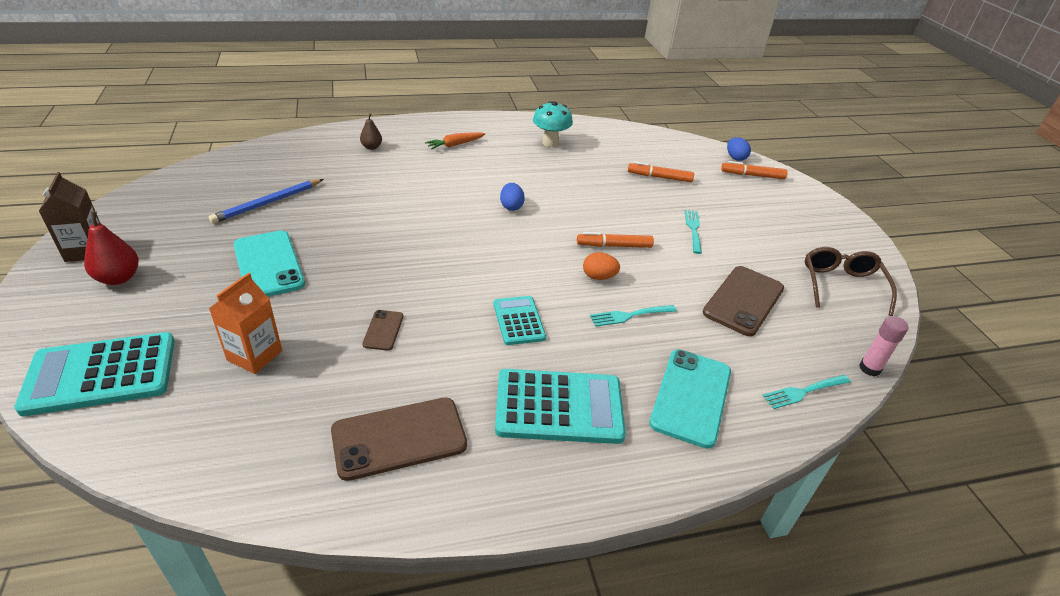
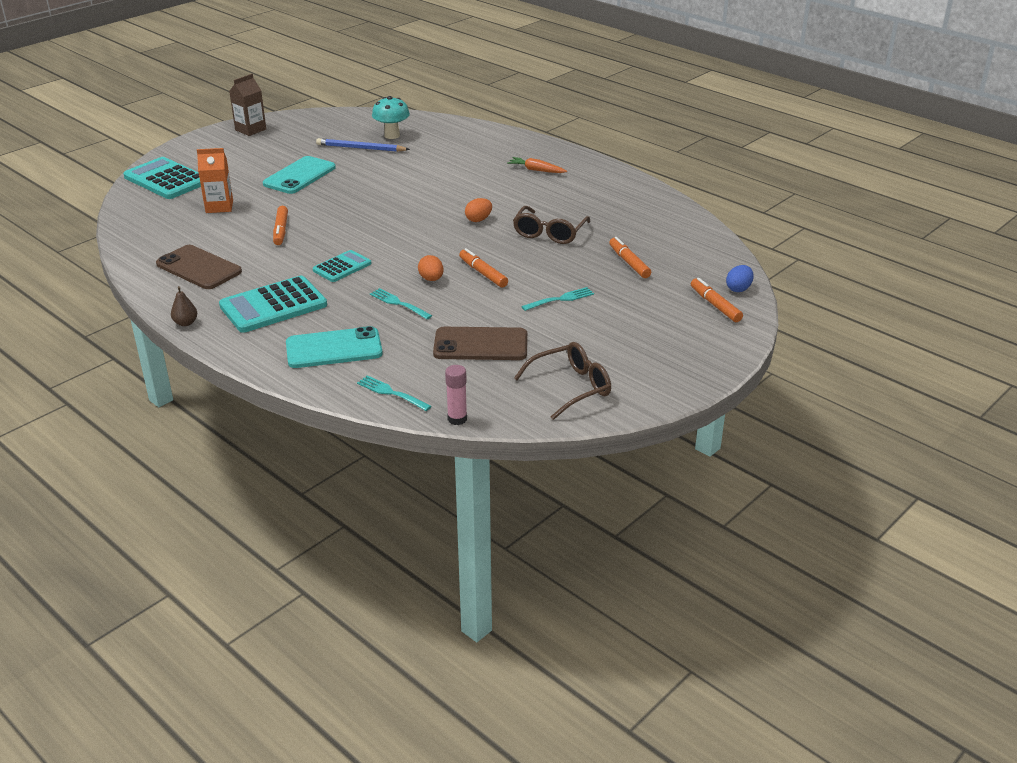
camera: 60 degrees right, 5 degrees down
red pear [84,211,139,285] -> none
brown pear [360,113,382,150] -> brown pear moved to [171,286,197,326]
brown phone [362,310,403,351] -> orange marker [273,206,288,245]
turquoise calculator [495,369,626,444] -> turquoise calculator turned 90 degrees clockwise [219,276,327,333]
blue egg [500,183,525,211] -> orange egg [465,198,492,222]
turquoise mushroom [533,101,573,147] -> turquoise mushroom moved to [372,96,410,139]
none -> brown glasses [513,206,591,244]

